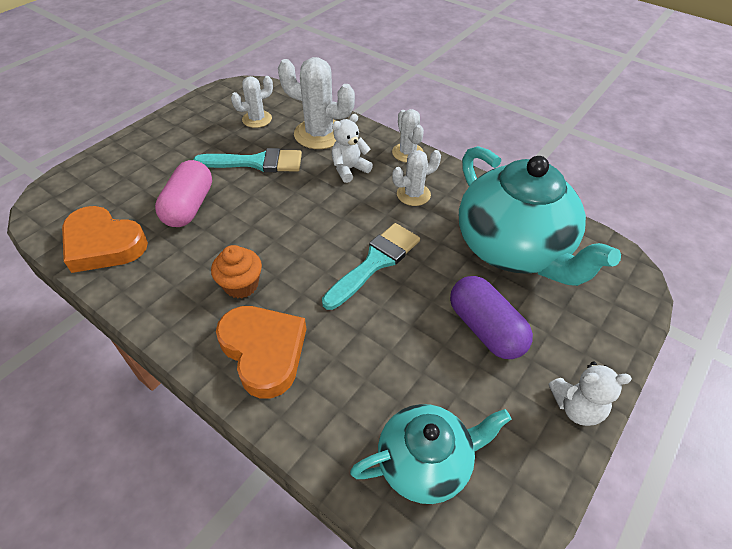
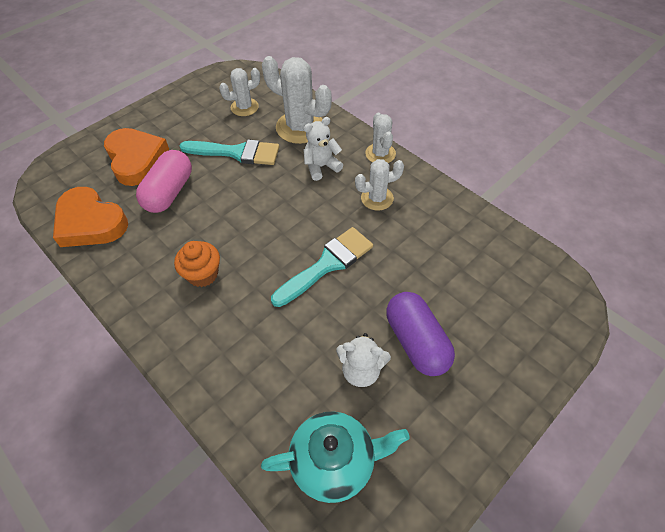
camera: 10 degrees right, 5 degrees up
orange heart [216,306,306,399] -> orange heart moved to [104,128,169,186]
turquoise teapot [459,146,621,286] -> none
white teddy bear [549,361,632,426] -> white teddy bear moved to [336,333,391,387]

